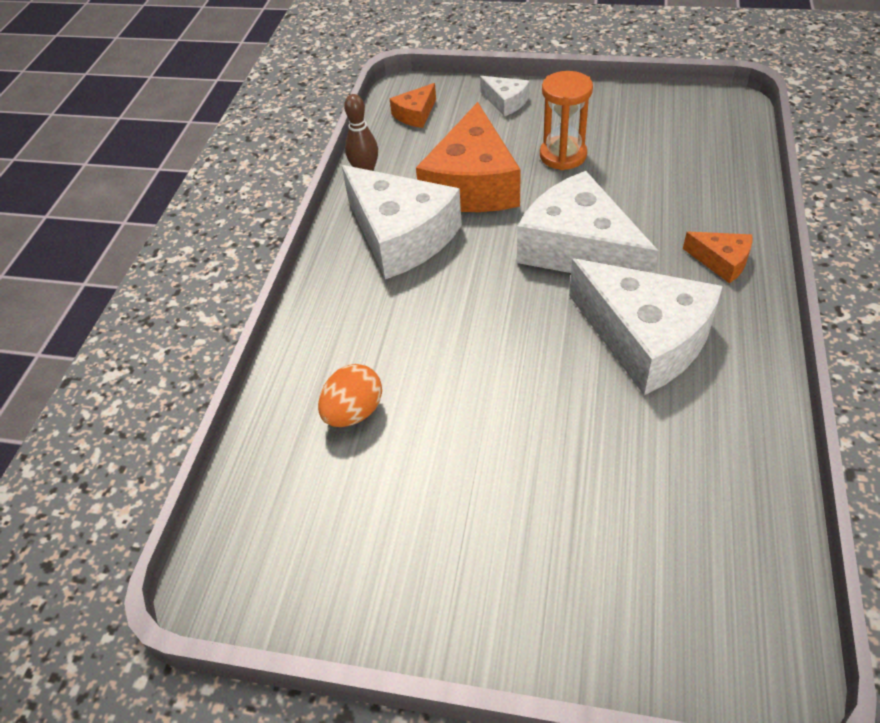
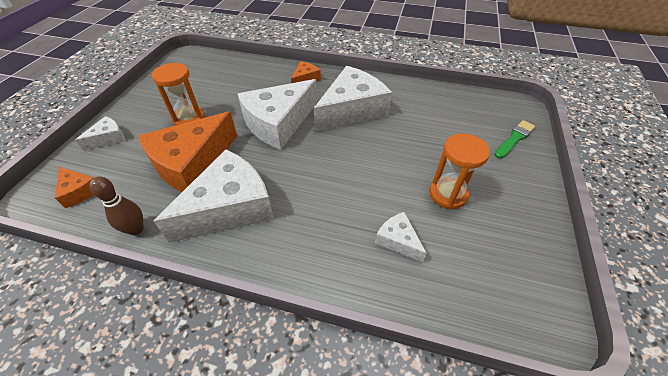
camera: 90 degrees left, 0 degrees up
orange egg [318,364,382,427] -> white cheese [375,212,427,262]
orange cheese [416,102,521,212] -> orange cheese turned 120 degrees clockwise [138,111,237,192]
none -> orange hourglass [429,133,490,210]
none -> green brush [494,120,535,159]

